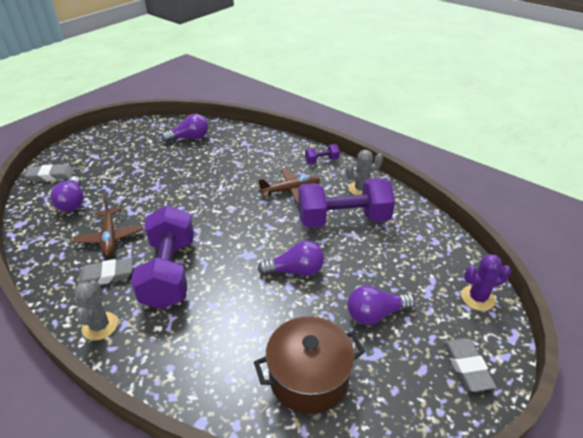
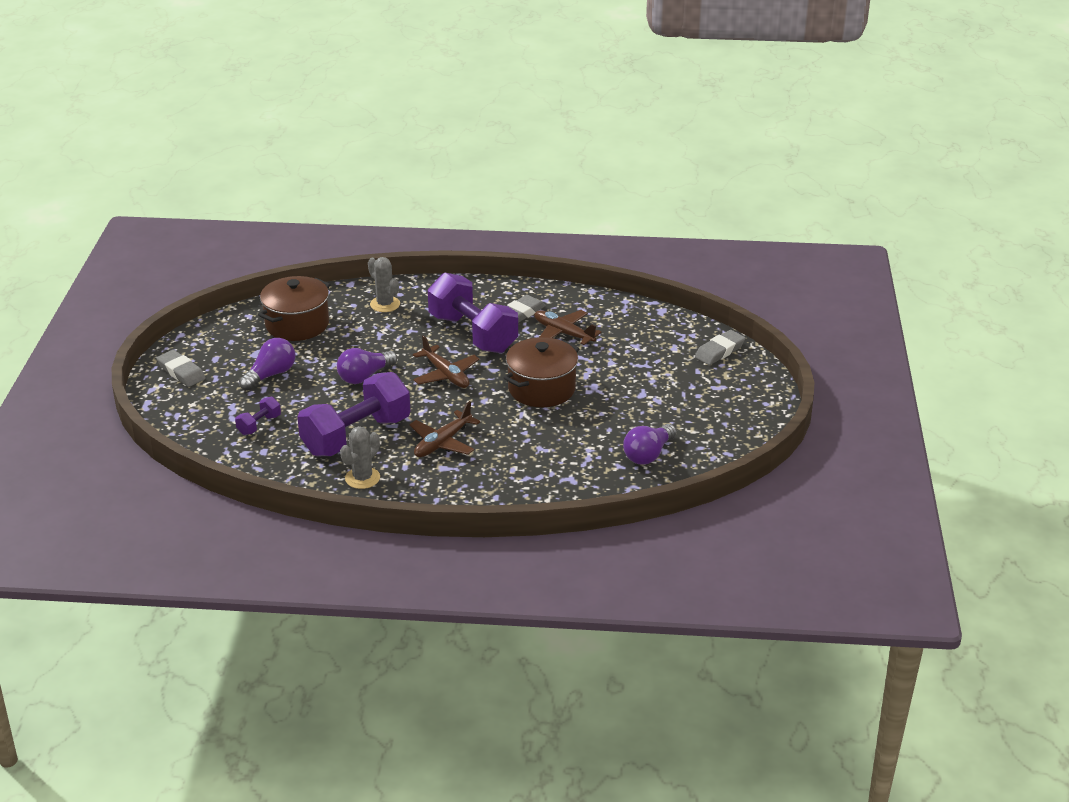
camera: 145 degrees right, 5 degrees down
purple light bulb [50,176,84,212] -> none
grey cactus [74,280,118,340] -> grey cactus moved to [368,257,400,312]
purple dumbbell [305,144,340,164] -> purple dumbbell moved to [235,397,281,435]
purple cactus [461,254,511,311] -> none
none -> brown plane [413,335,479,388]
none -> brown pot [504,337,580,407]

